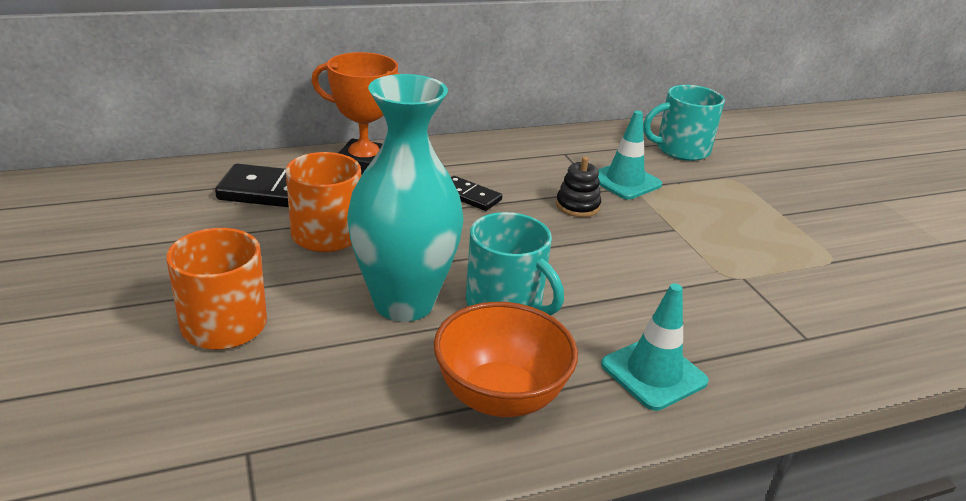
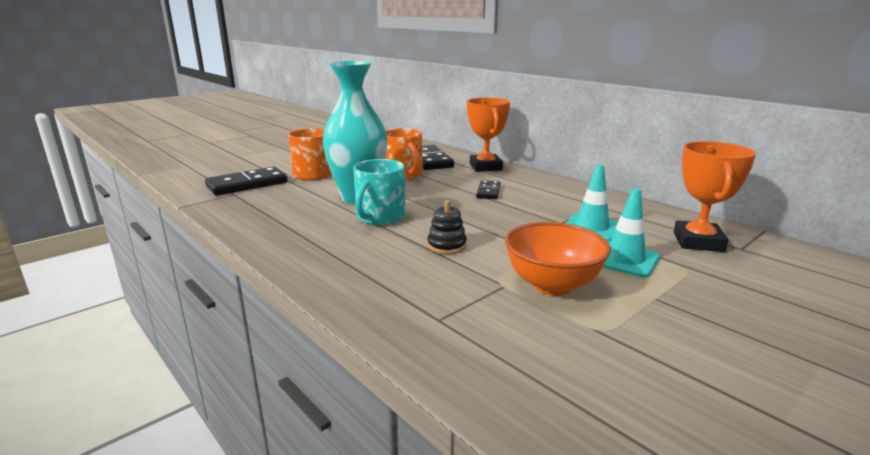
camera: 70 degrees right, 10 degrees down
orange bowl [434,302,578,417] -> orange bowl moved to [505,222,611,296]
black stacking toy [556,157,601,217] -> black stacking toy moved to [427,200,467,254]
turquoise traffic cone [601,283,709,411] -> turquoise traffic cone moved to [603,188,660,278]
turquoise mug [643,85,725,161] -> orange trophy [674,141,756,252]
none -> black domino [205,167,288,196]

